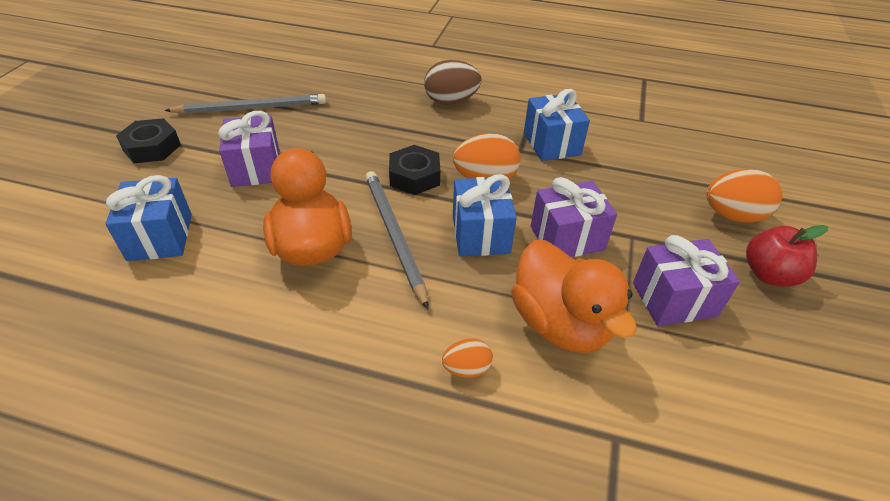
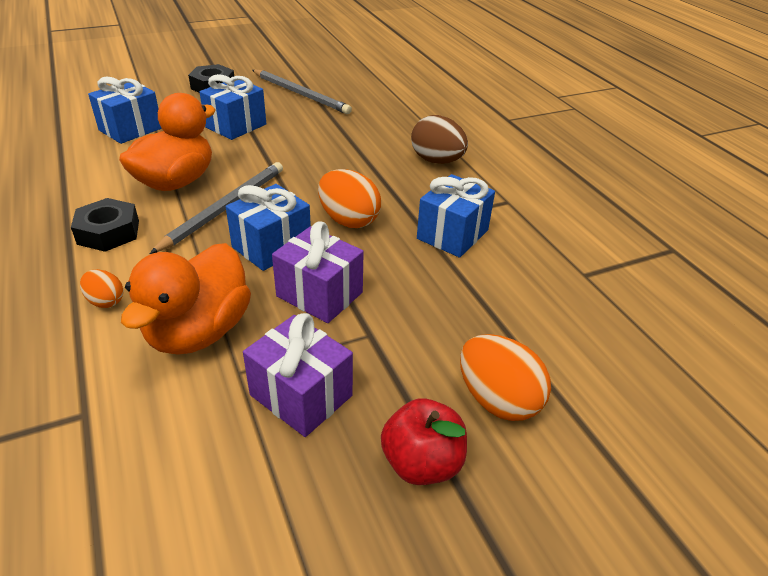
camera: 50 degrees right, 5 degrees down
purple gift [218,111,280,187] -> blue gift [200,74,266,140]
black nut [389,145,440,195] -> black nut moved to [71,198,139,252]

